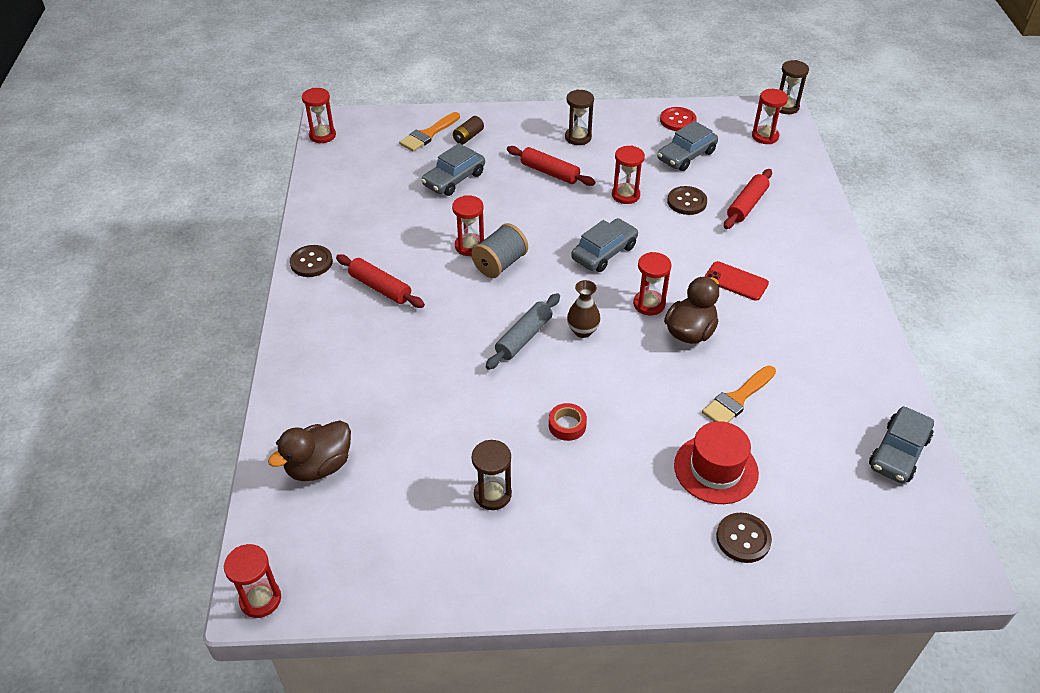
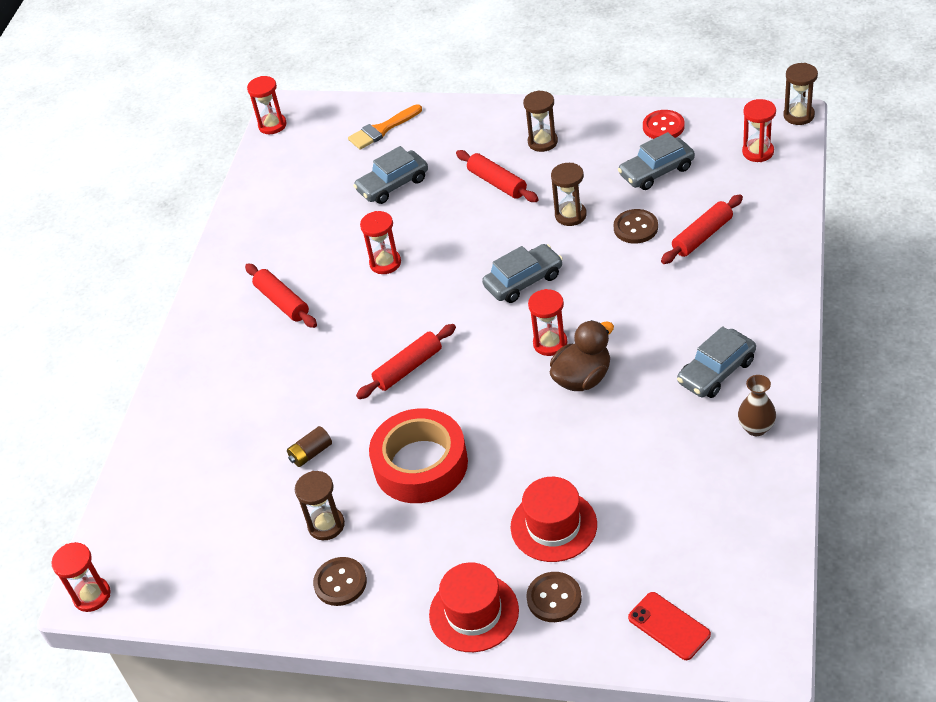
camera: 20 degrees right, 0 degrees up
brown duck [268,420,351,481] -> none
brown button [290,245,333,277] -> brown button moved to [313,557,367,606]
brown battery [453,116,484,145] -> brown battery moved to [287,426,332,467]
grey spool [471,223,528,278] -> none
grey rolling pin [486,293,560,370] -> red rolling pin [356,324,456,399]
red tape [549,403,587,441] -> red tape [369,408,468,503], size x2.45
brown vase [567,280,601,338] -> brown vase moved to [738,375,776,436]
red hourglass [612,145,645,204] -> brown hourglass [551,163,587,226]
orange brush [702,366,776,422] -> none
red phone [704,261,769,301] -> red phone moved to [628,592,711,660]
grey car [869,406,934,483] -> grey car moved to [677,326,756,398]
none -> red hat [429,562,519,652]

